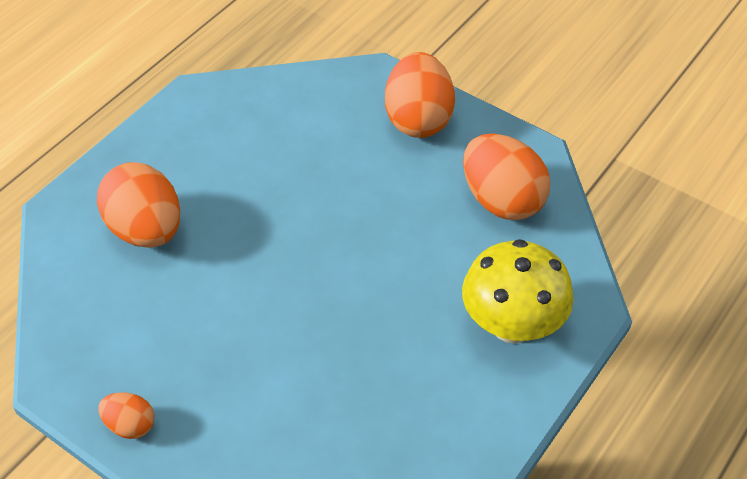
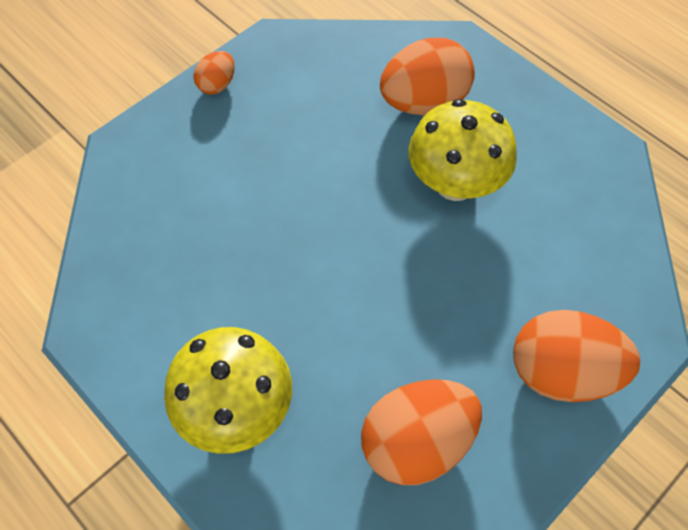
camera: 100 degrees right, 10 degrees up
none -> yellow mushroom [409,99,517,201]

